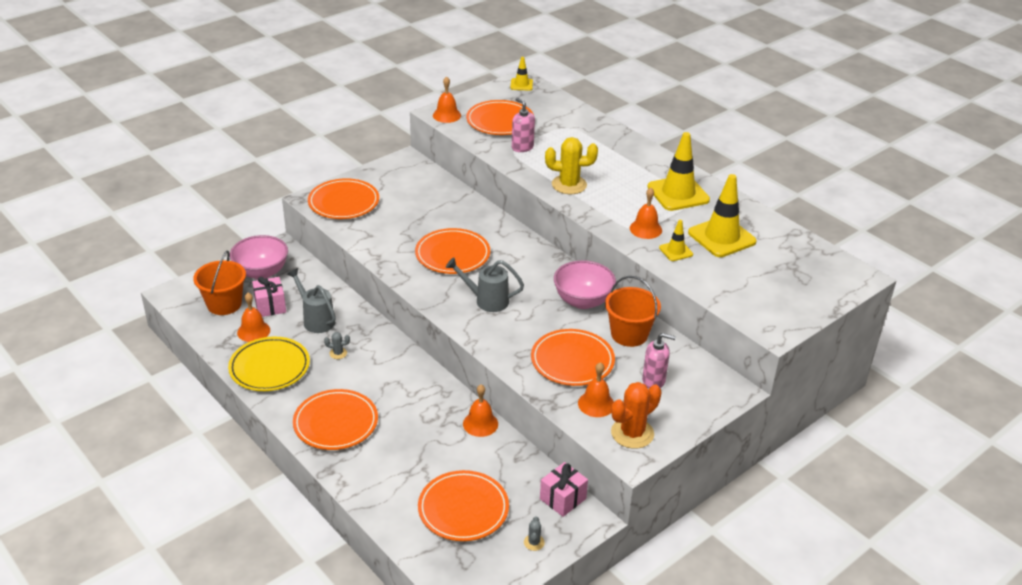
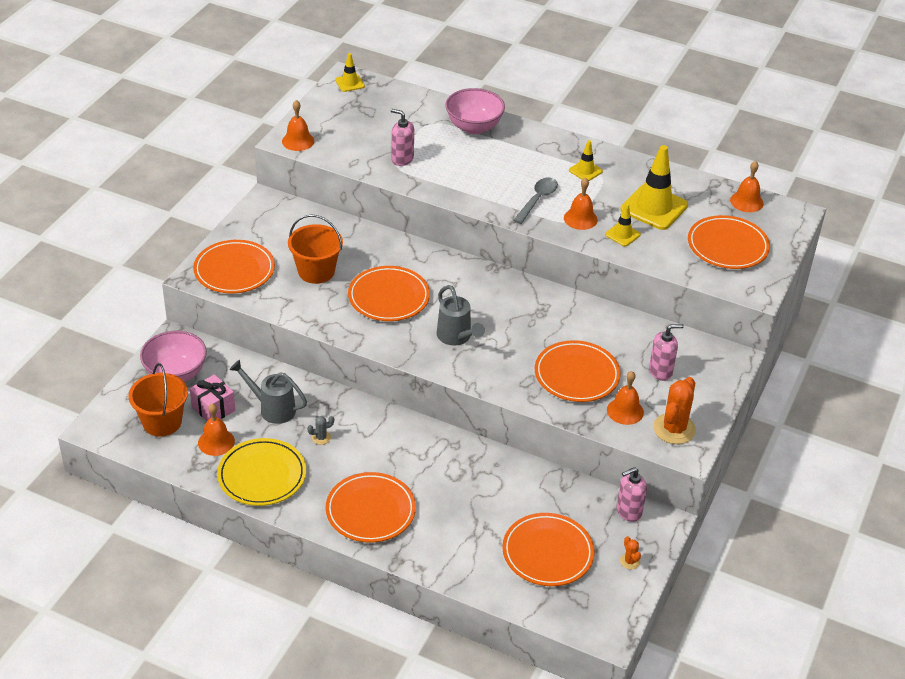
camera: 25 degrees left, 5 degrees up
grey watering can [446,257,524,312] -> grey watering can turned 105 degrees counterclockwise [436,285,485,346]
orange bell [463,384,498,437] -> orange bell moved to [730,161,764,212]
orange plate [466,100,534,135] -> orange plate moved to [688,215,770,269]
grey cactus [524,516,545,551] -> orange cactus [620,536,641,570]
pink gift [540,462,588,517] -> pink soap dispenser [616,467,647,522]
yellow cactus [545,137,598,194] -> none
pink bowl [554,260,616,309] -> pink bowl moved to [446,88,505,134]
orange bucket [605,276,661,347] -> orange bucket moved to [288,215,343,284]
yellow traffic cone [647,132,710,211] -> yellow traffic cone [569,140,603,181], size x0.50
none -> grey spoon [513,177,558,224]

